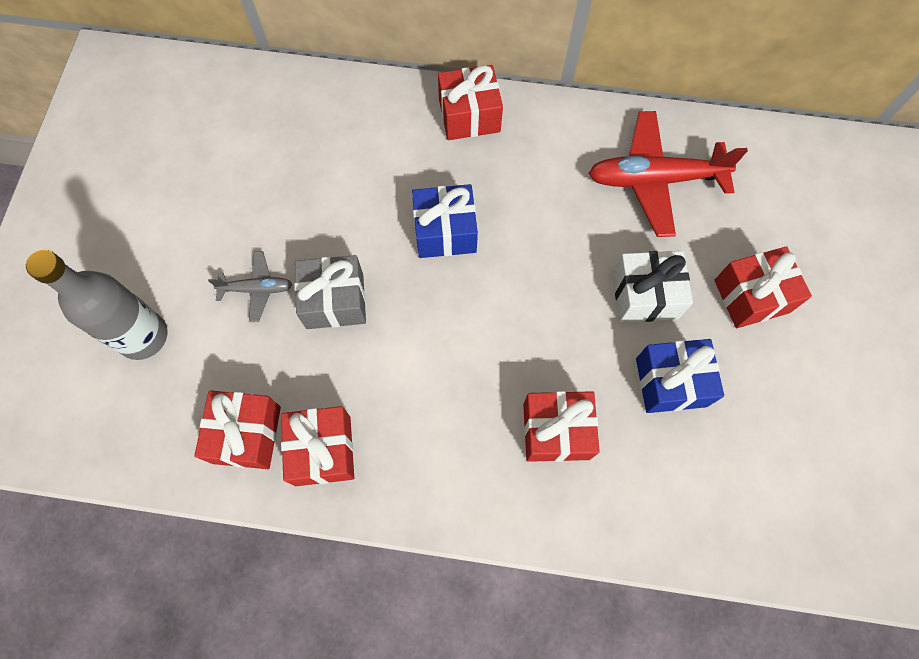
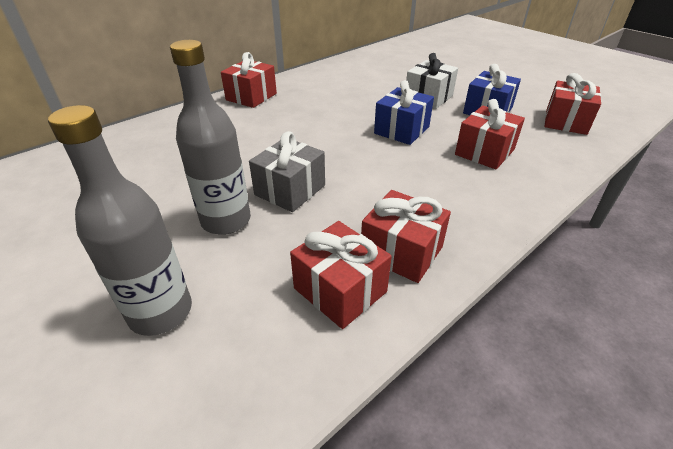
camera: 50 degrees left, 30 degrees down
grey plane [208,251,293,322] -> grey bottle [170,40,251,235]
blue gift [412,184,478,258] -> blue gift moved to [374,80,434,145]
red plane [589,111,748,237] -> none
red gift [714,246,812,328] -> red gift moved to [544,73,601,135]

